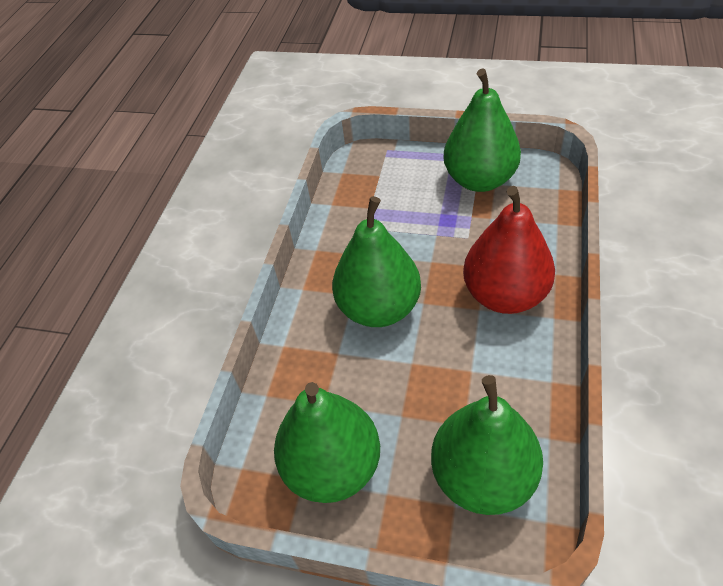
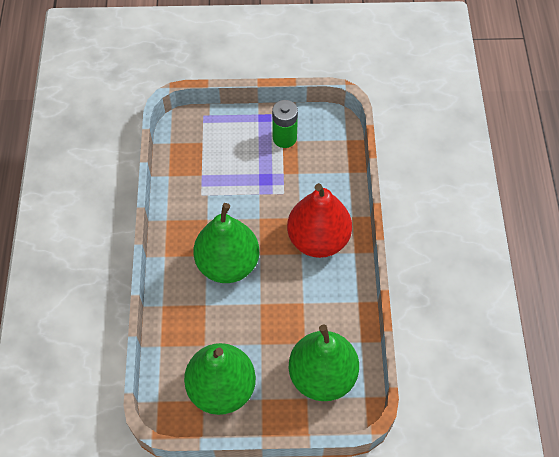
camera: 20 degrees left, 10 degrees up
green pear [443,68,521,192] -> green battery [272,100,298,148]

